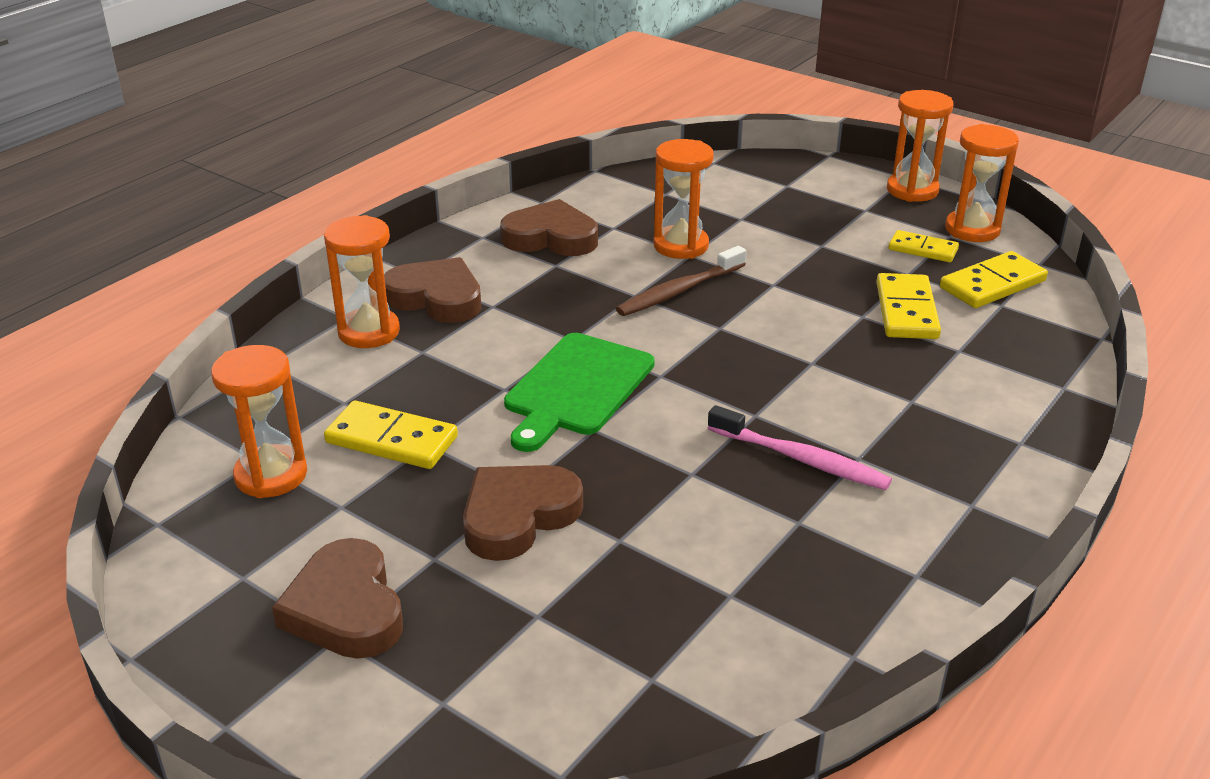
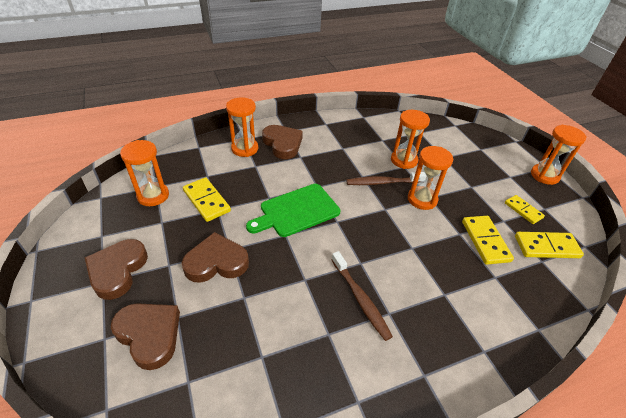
camera: 30 degrees right, 10 degrees up
brown heart [500,199,598,256] -> brown heart moved to [111,303,180,370]
pink toothbrush [708,405,892,490] -> brown toothbrush [331,251,393,341]
yellow domino [876,273,941,339] -> yellow domino turned 45 degrees counterclockwise [462,216,514,265]
orange hourglass [945,124,1019,242] -> orange hourglass moved to [408,146,453,210]

